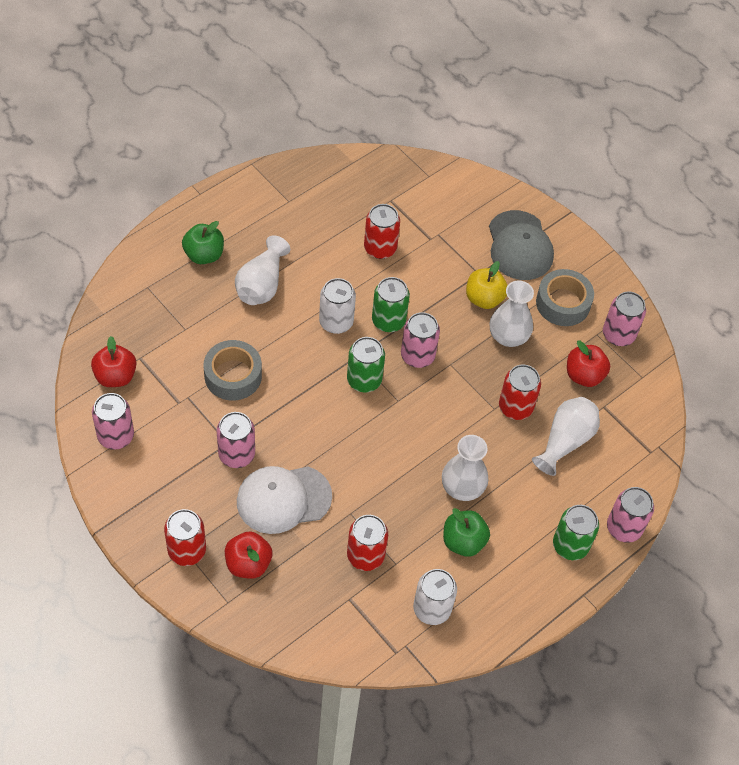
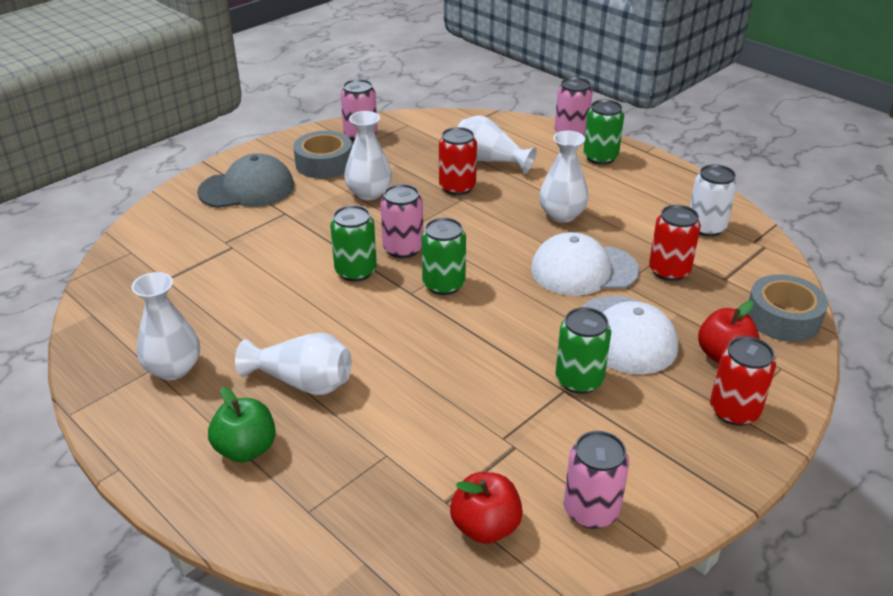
camera: 90 degrees left, 20 degrees down
grey tape [203,340,262,401] -> grey tape moved to [748,274,828,342]
pink can [217,412,255,468] -> green can [555,307,611,394]
white can [319,278,356,334] -> none
red can [364,204,400,259] -> none
green apple [443,508,490,557] -> none
yellow apple [466,261,508,309] -> none
red apple [567,341,610,387] -> none
none -> white vase [131,272,200,380]
none -> white cap [531,232,639,296]

